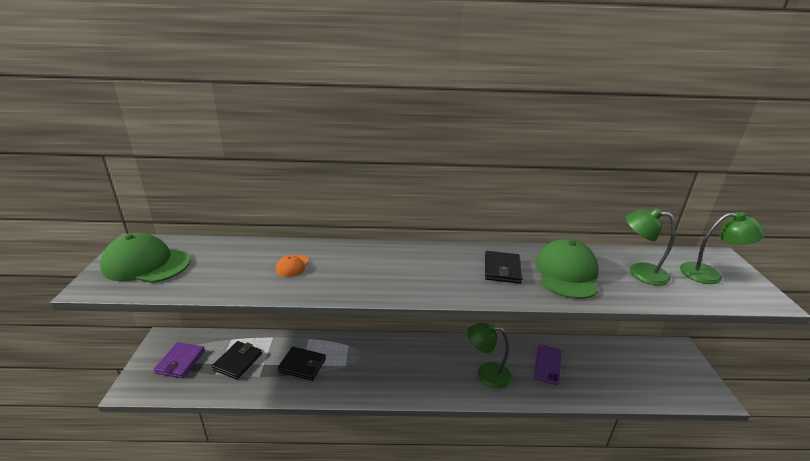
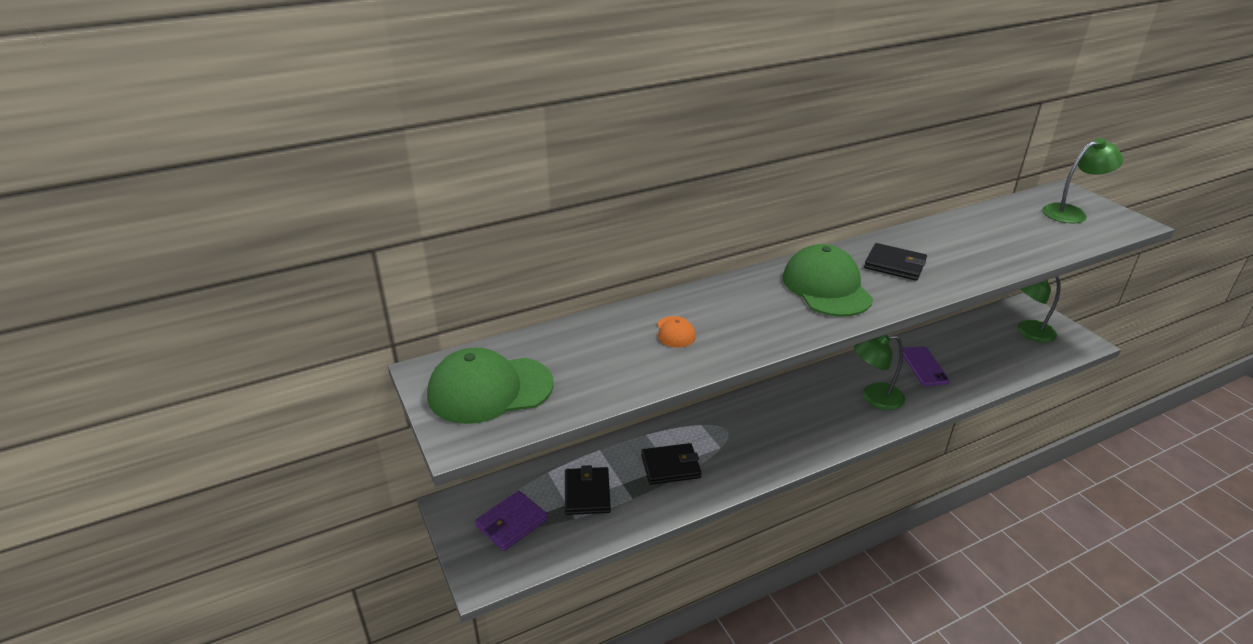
camera: 25 degrees left, 5 degrees up
purple wallet [153,342,205,378] -> purple wallet turned 60 degrees clockwise [475,490,548,551]
black wallet [485,251,523,284] -> black wallet turned 45 degrees counterclockwise [864,243,927,281]
green cap [535,239,598,299] -> green cap moved to [783,244,873,317]
green lamp [625,208,675,286] -> green lamp moved to [1017,276,1061,343]

